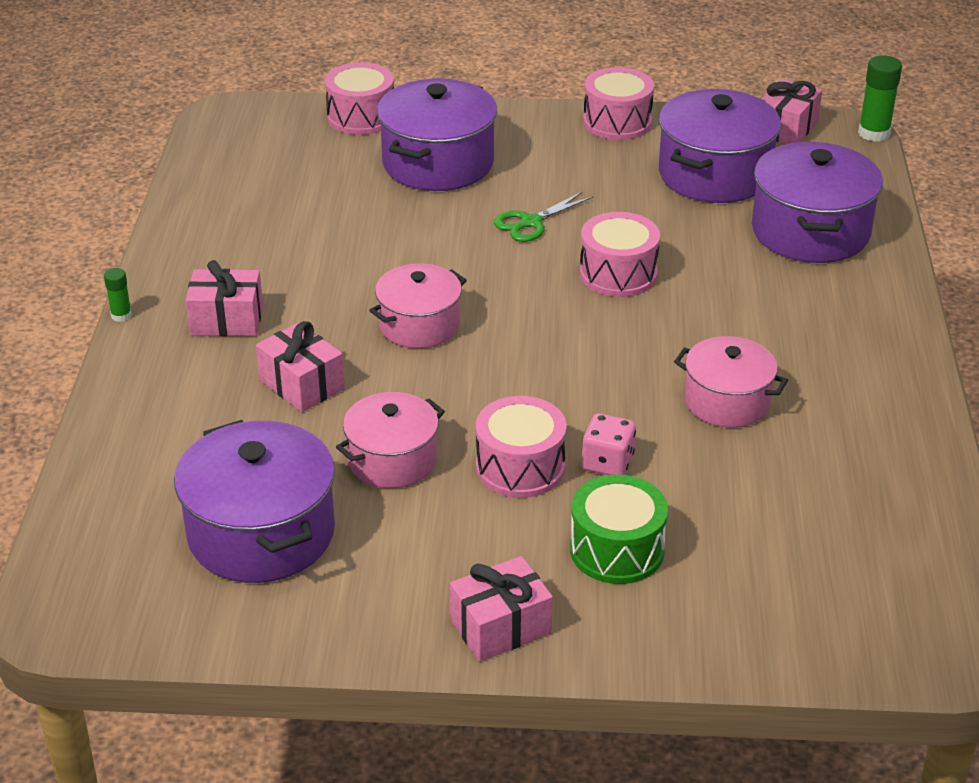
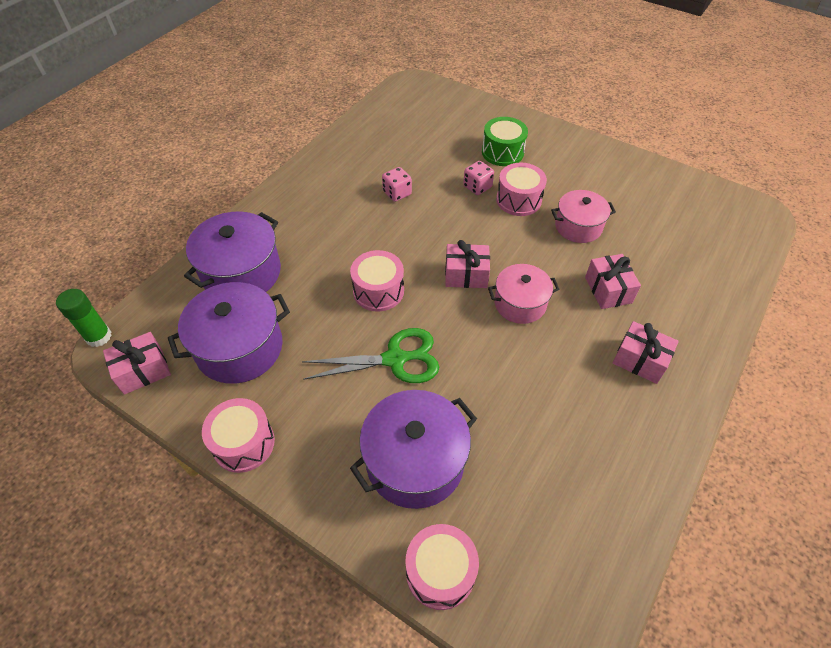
camera: 150 degrees left, 15 degrees up
green glue stick [104,268,132,322] -> none
purple pot [174,420,335,583] -> none
pink gift [450,556,553,662] -> pink gift moved to [445,240,490,288]
green scissors [494,191,593,242] -> green scissors [302,328,439,383], size x1.62
pink pot [674,336,788,428] -> pink dice [382,167,412,202]

